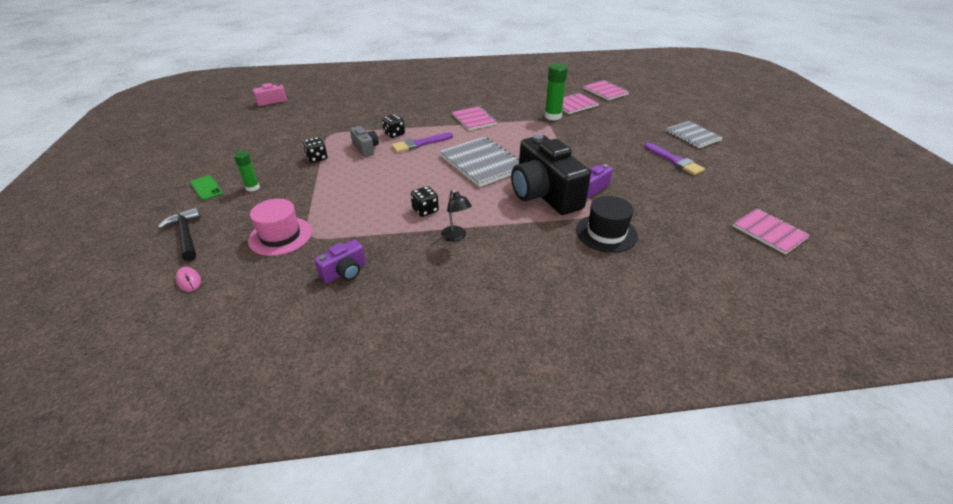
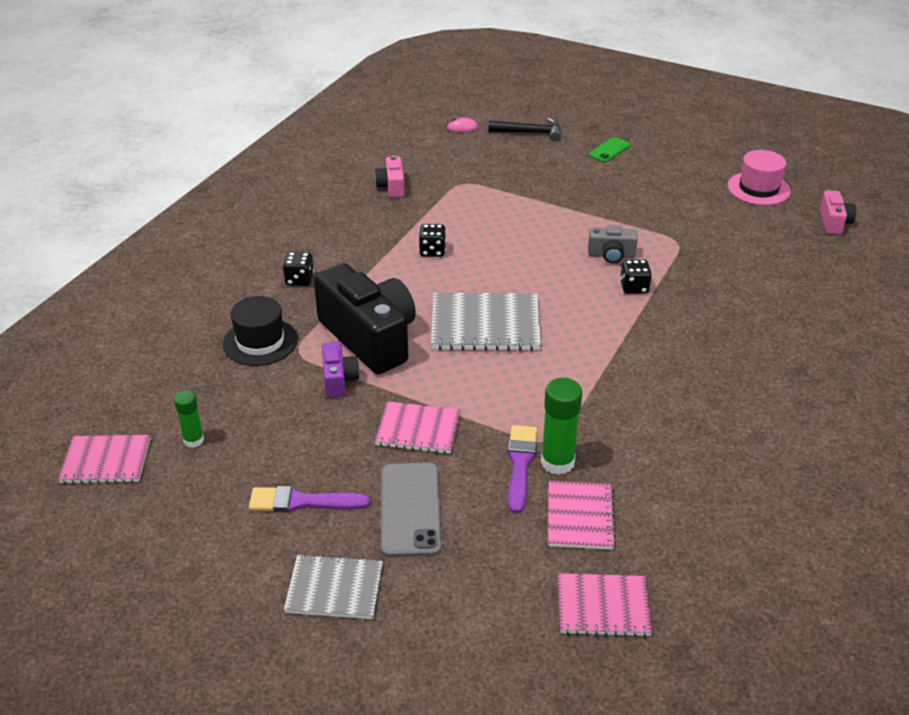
camera: 125 degrees right, 0 degrees up
green phone [190,175,223,200] -> green phone turned 45 degrees counterclockwise [589,137,630,162]
green glue stick [234,151,260,192] -> green glue stick moved to [174,390,204,448]
pink hat [248,199,312,256] -> pink hat moved to [728,150,791,205]
black dice [302,137,327,163] -> black dice moved to [283,252,314,286]
purple camera [314,240,366,283] -> pink camera [375,155,405,198]
purple brush [392,132,453,153] -> purple brush moved to [508,425,537,514]
black lamp [441,189,472,242] -> none
pink notebook [452,106,497,130] -> pink notebook moved to [375,401,460,454]
black camera [511,134,591,215] -> black camera turned 45 degrees clockwise [314,263,416,374]
none -> grey phone [381,463,442,557]

